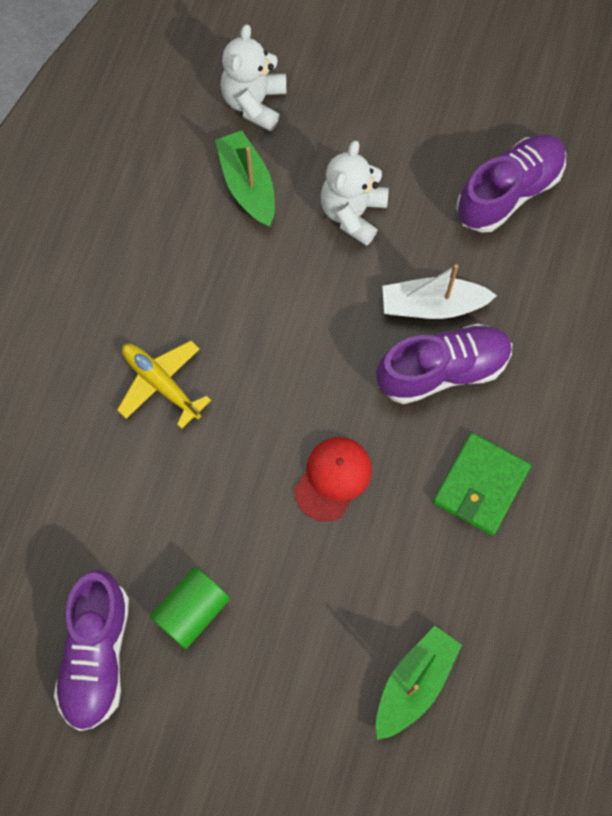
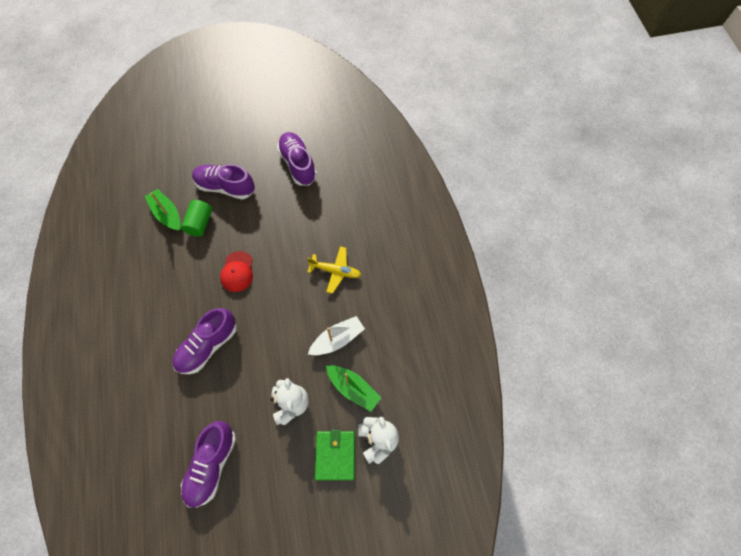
camera: 150 degrees right, 5 degrees down
green cylinder [150,567,230,649] -> green cylinder moved to [181,200,212,237]
green boat [376,626,462,740] -> green boat turned 135 degrees clockwise [145,189,180,231]
white boat [382,264,497,319] -> white boat moved to [308,316,365,355]
green wallet [433,433,531,536] -> green wallet moved to [315,430,355,480]
none -> purple shoe [192,164,255,200]

